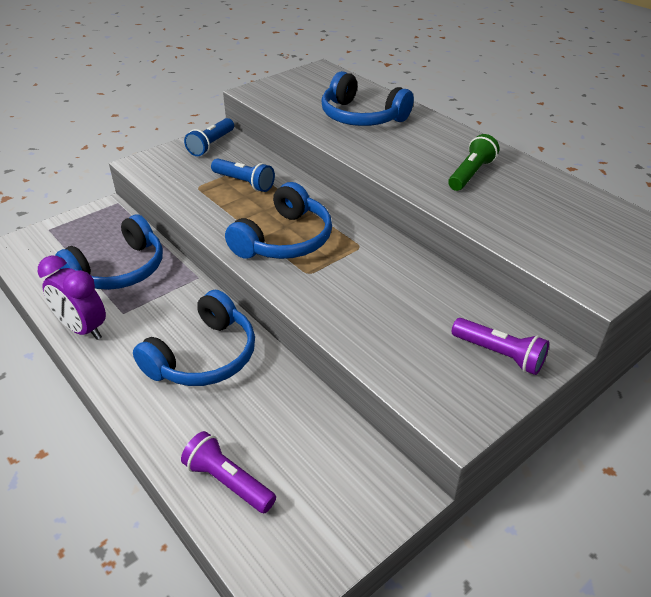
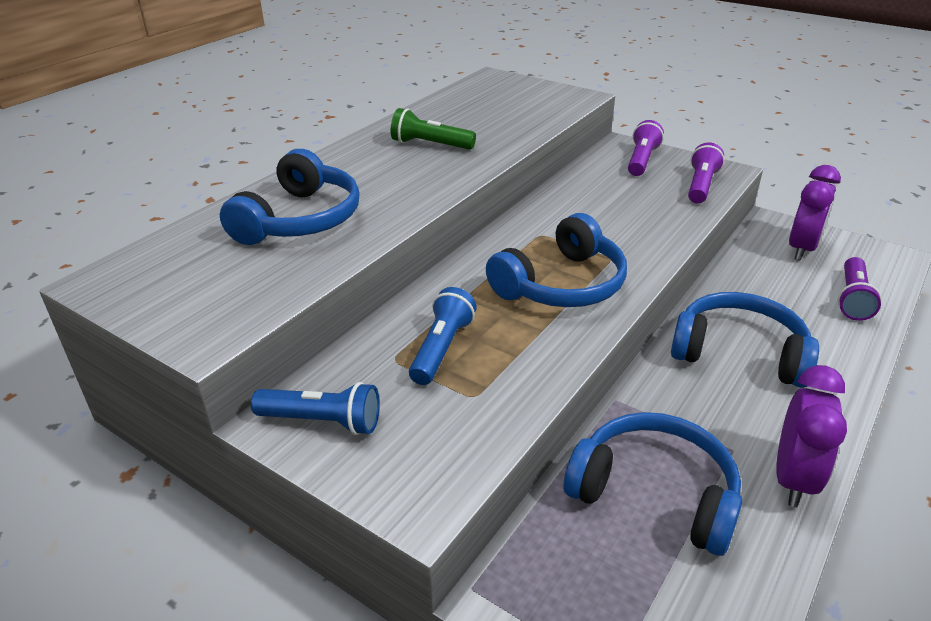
camera: 105 degrees left, 5 degrees down
blue headphones [225,182,332,259] -> blue headphones turned 120 degrees clockwise [486,213,627,307]
none -> purple flashlight [688,143,725,203]
none -> purple clock [789,165,841,261]

